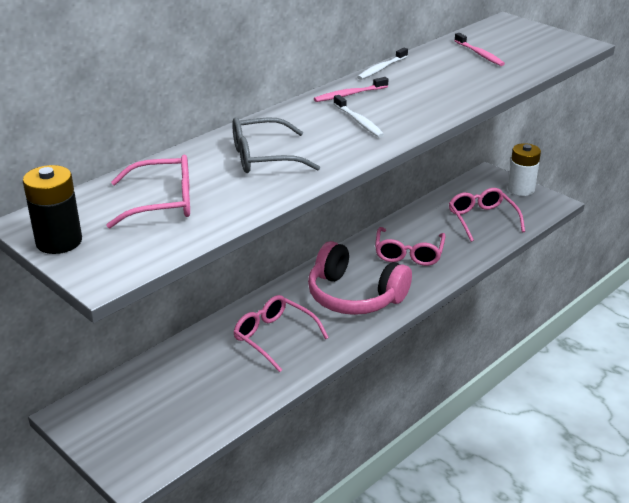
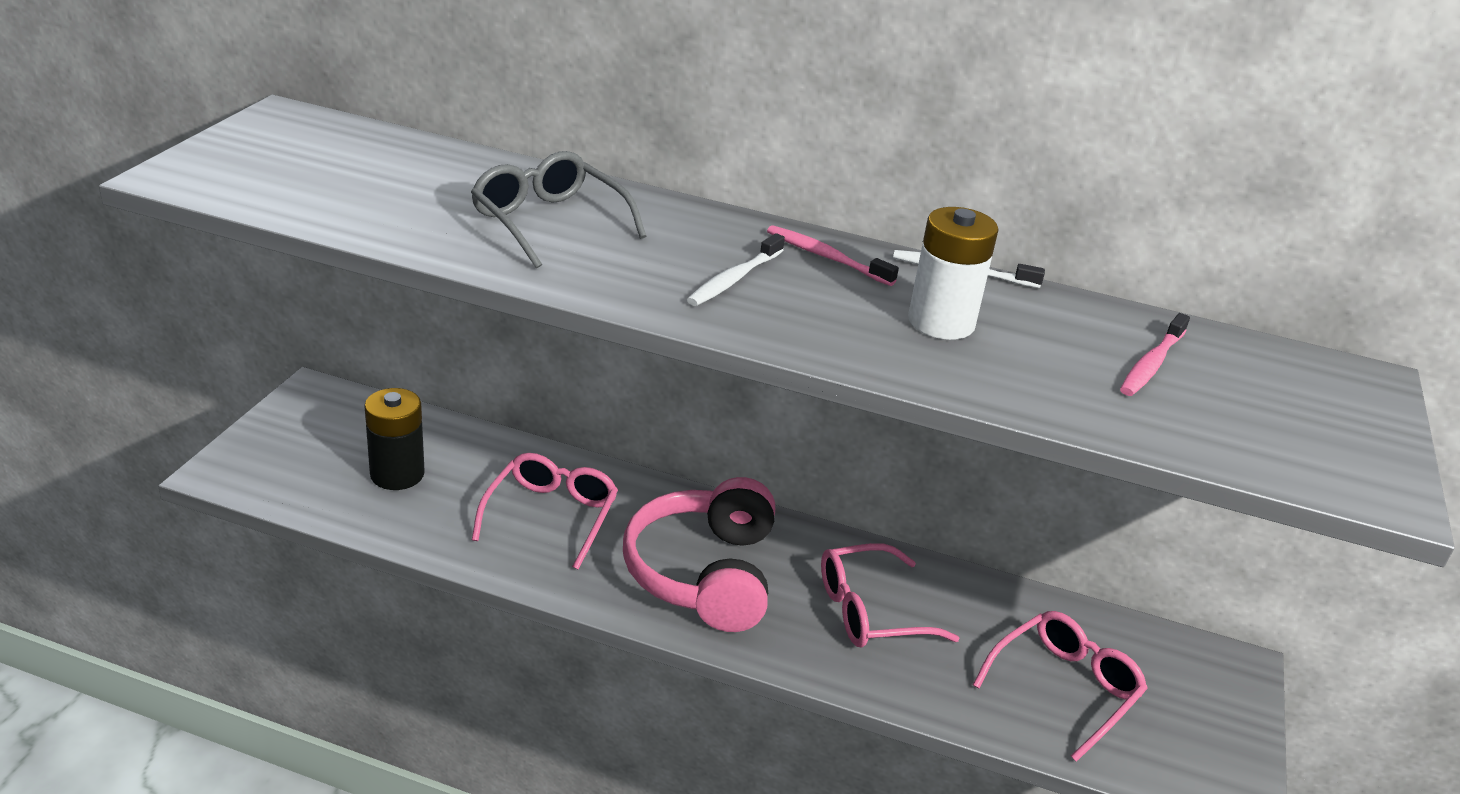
camera: 60 degrees right, 0 degrees up
black battery [23,165,82,254] -> black battery moved to [364,388,425,490]
pink glasses [106,155,190,228] -> none
white battery [508,143,541,196] -> white battery moved to [908,207,998,340]

